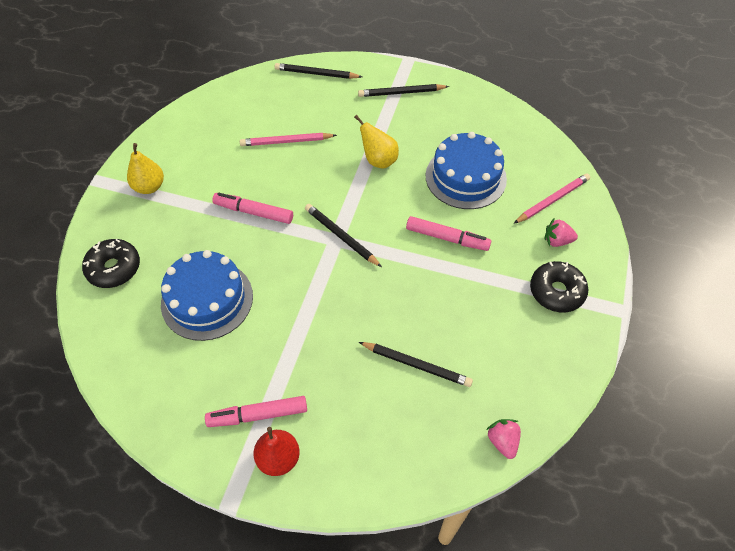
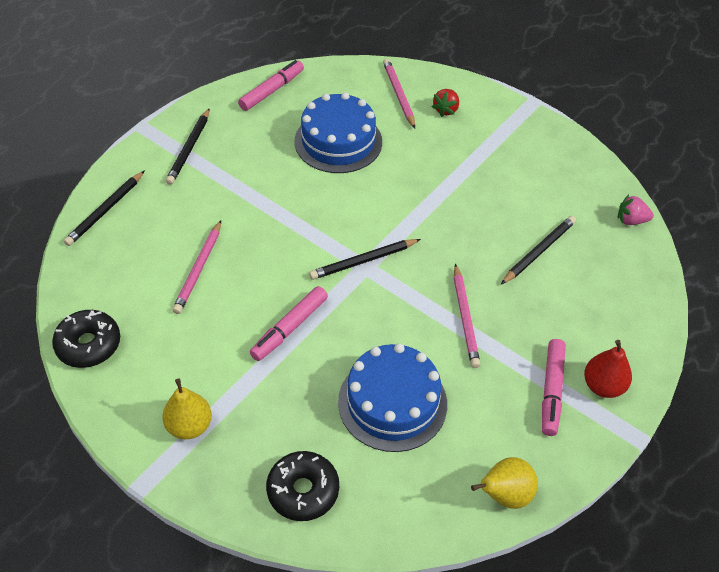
camera: 70 degrees left, 5 degrees down
yellow pear [354,115,399,169] -> yellow pear moved to [471,457,538,509]
pink marker [406,216,491,251] -> pink marker moved to [238,60,304,111]
black donut [530,261,589,313] -> black donut moved to [52,310,120,368]
pink strawberry [545,219,578,247] -> red strawberry [432,89,459,117]
none -> pink pencil [454,264,480,368]

